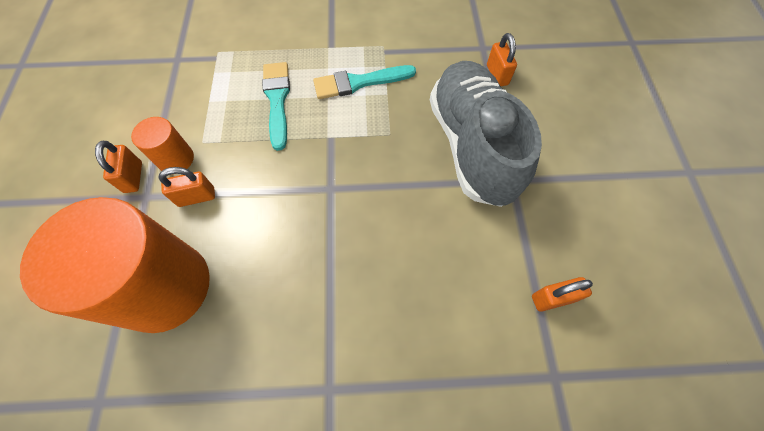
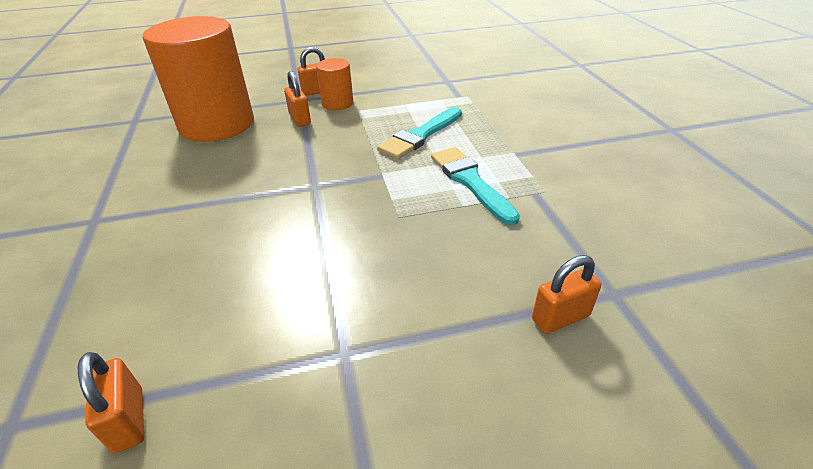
camera: 80 degrees right, 25 degrees down
turquoise brush [262,62,290,151] -> turquoise brush turned 150 degrees clockwise [377,107,462,159]
grey shoe [430,61,542,207] -> none

